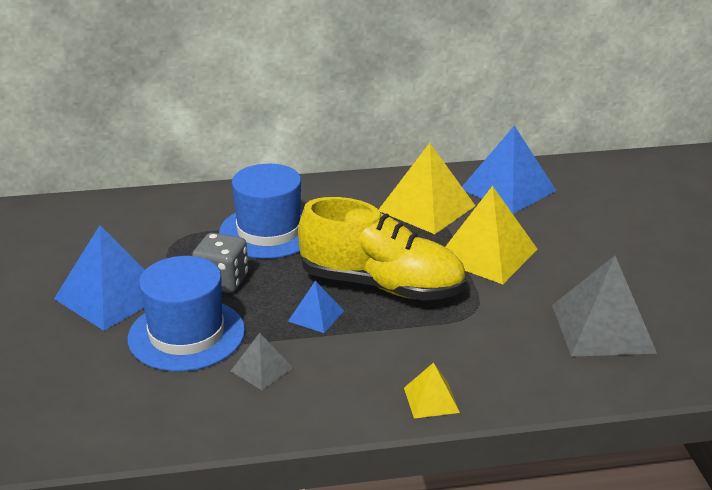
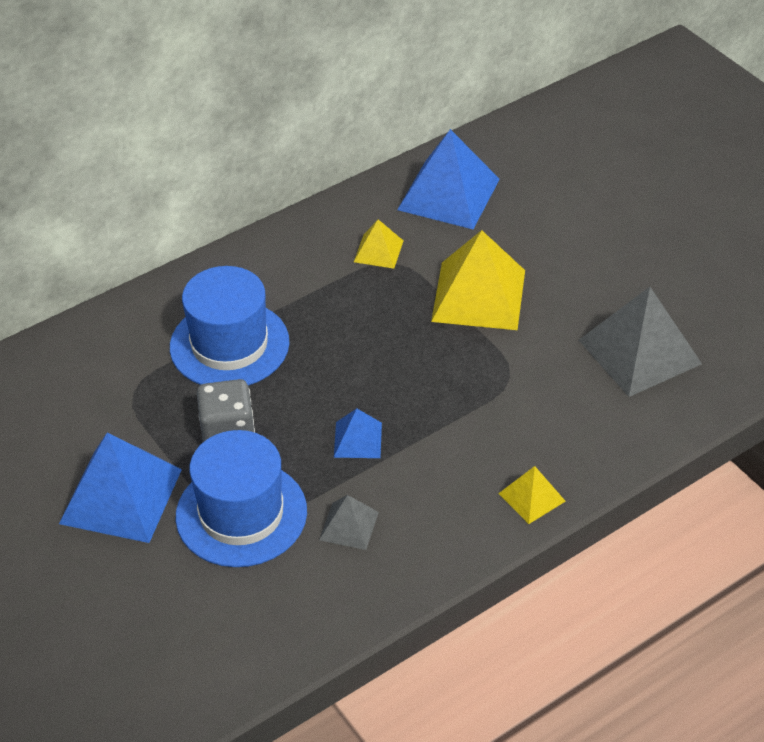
camera: 25 degrees left, 15 degrees up
yellow shoe [298,197,466,300] -> none
yellow pyramid [378,143,475,234] -> yellow pyramid [354,219,403,269], size x0.50

